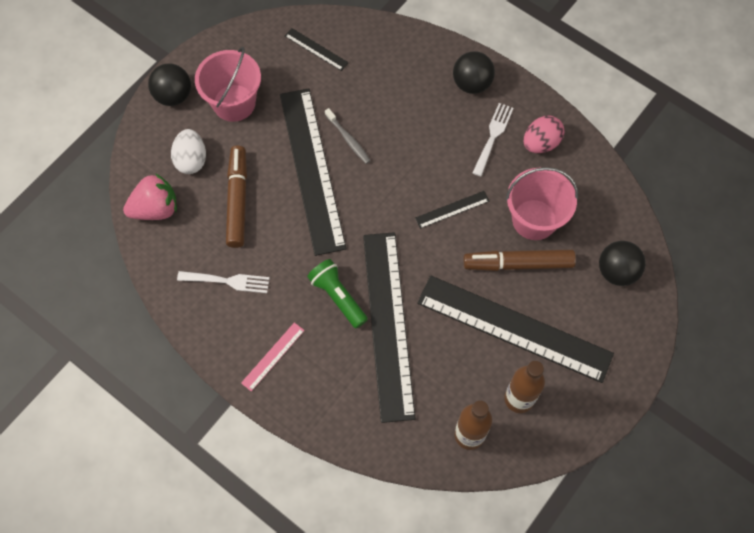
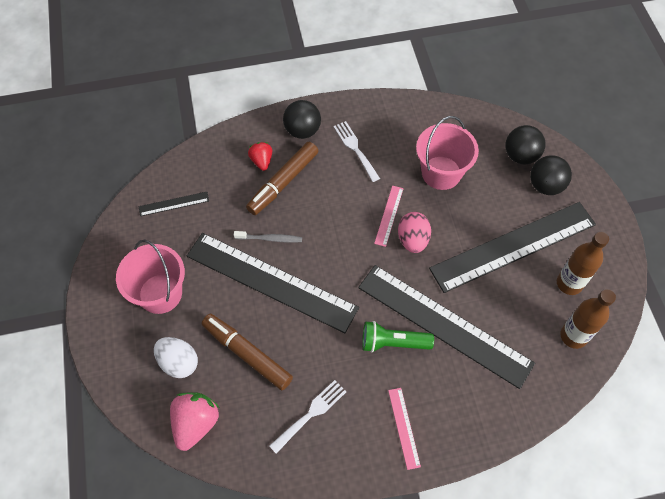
camera: 50 degrees left, 5 degrees down
black ball [148,63,191,106] -> black ball moved to [530,155,572,195]
black ruler [415,191,489,229] -> pink ruler [374,186,404,247]
brown marker [463,249,576,271] -> brown marker moved to [246,142,318,215]
pink egg [524,116,564,153] -> pink egg moved to [398,212,431,253]
none -> red strawberry [248,142,272,171]

